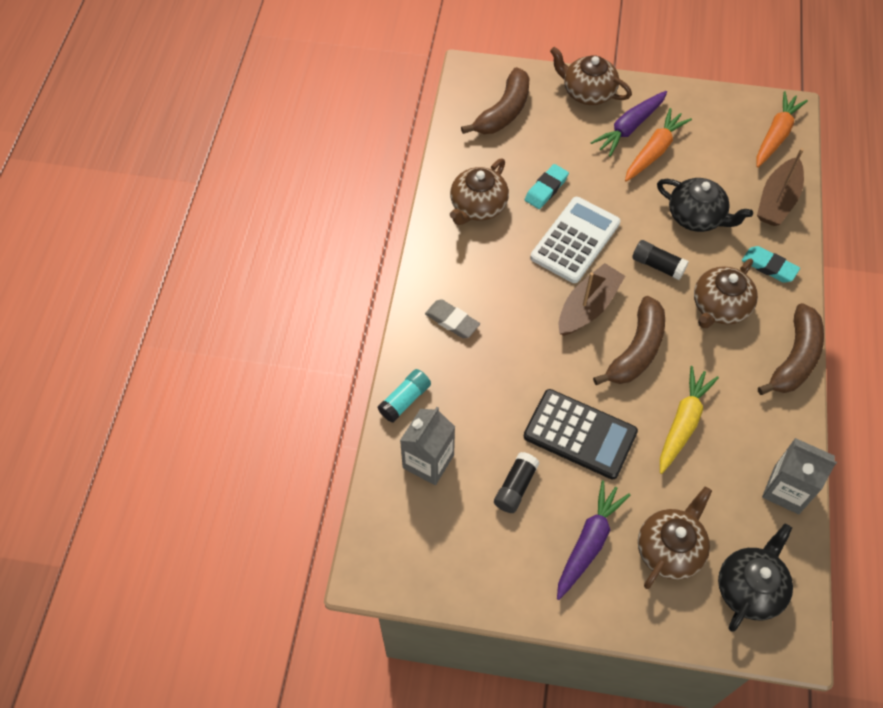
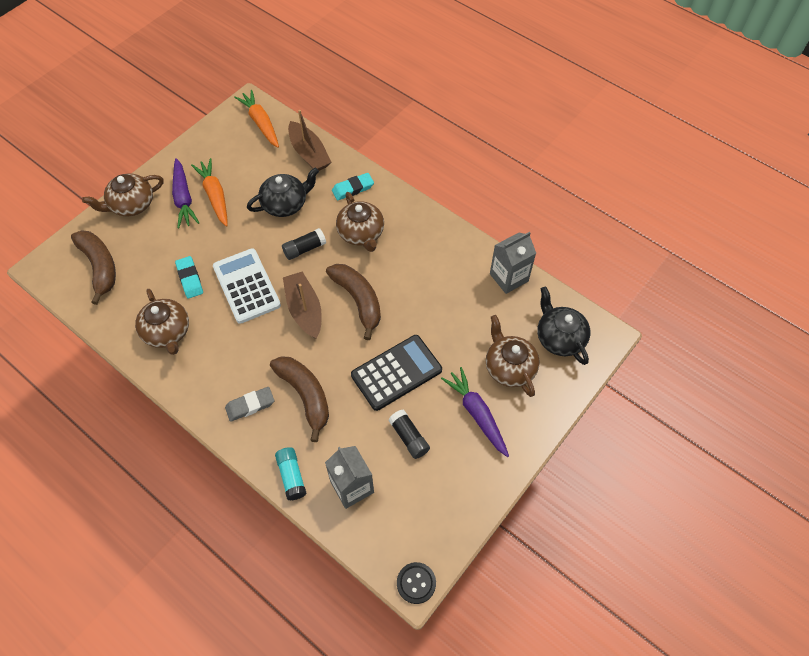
camera: 60 degrees left, 0 degrees up
yellow carrot [660,366,719,474] -> none
brown banana [758,303,824,395] -> brown banana moved to [270,356,329,442]
none -> black button [397,562,436,604]

